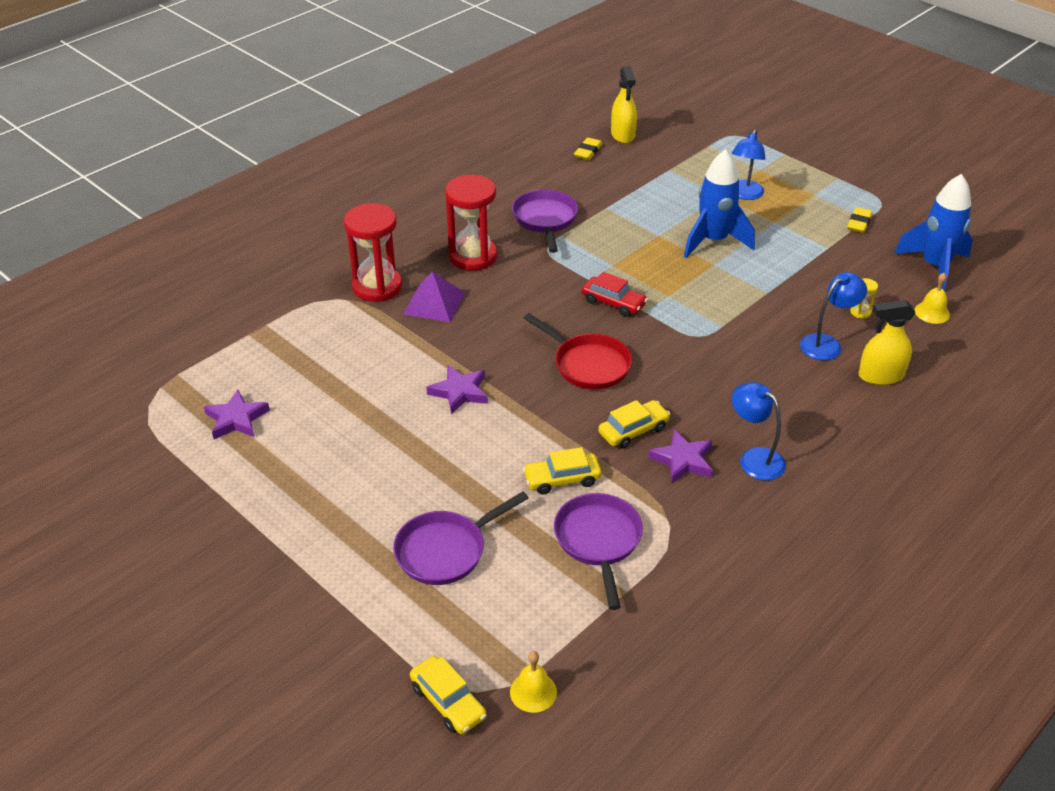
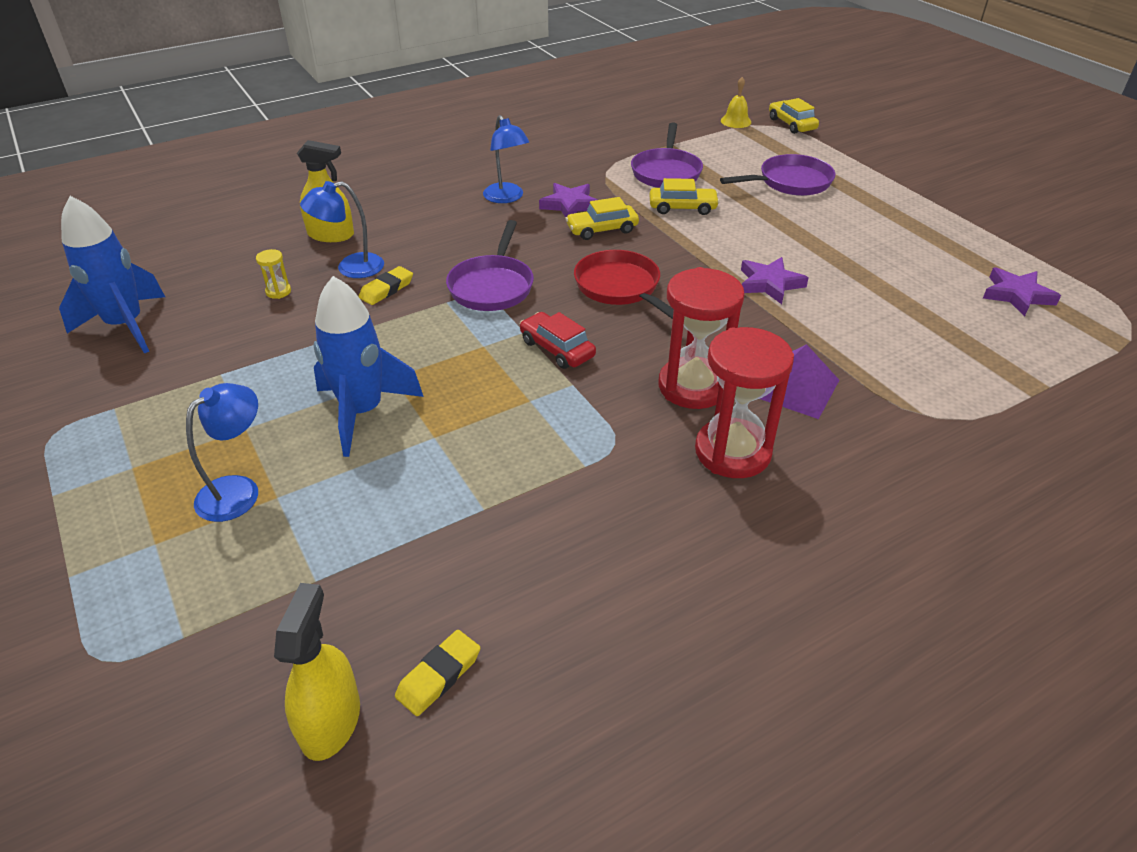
camera: 165 degrees left, 0 degrees up
red hourglass [344,203,402,302] -> red hourglass moved to [659,267,745,409]
purple pan [512,190,578,253] -> purple pan moved to [446,220,534,311]
yellow eraser [847,207,872,233] -> yellow eraser moved to [359,266,413,305]
yellow bell [915,273,950,324] -> none

